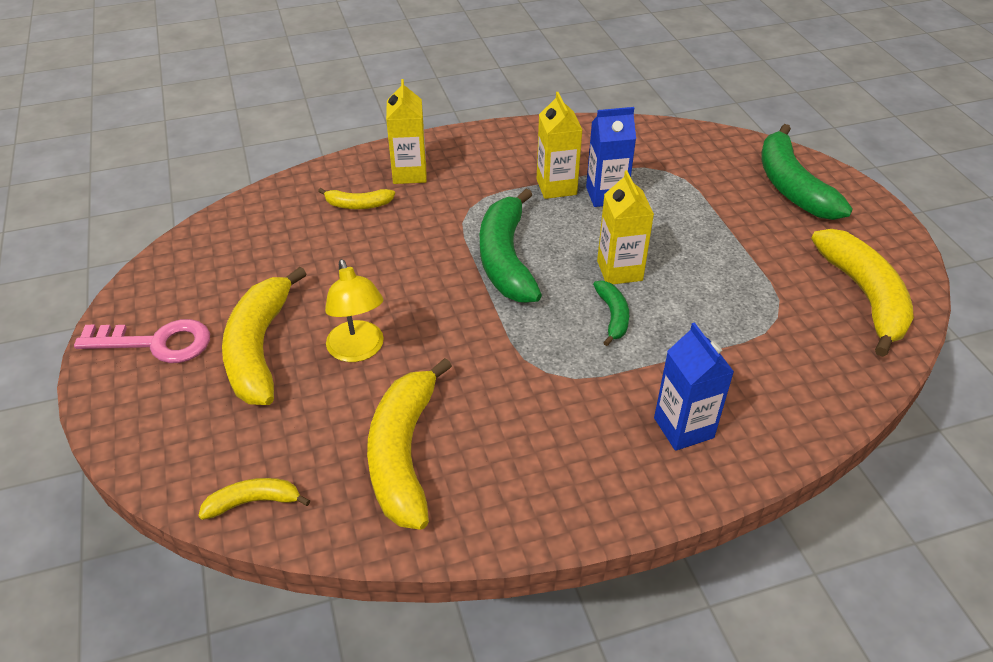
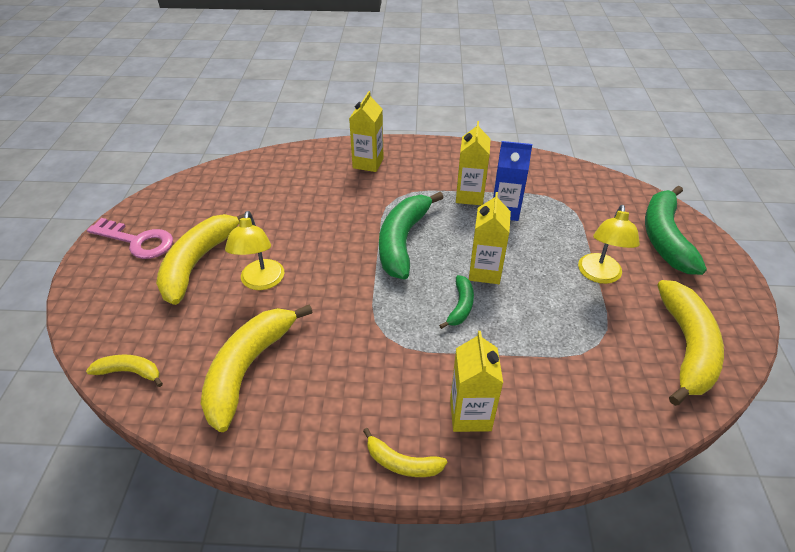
camera: 20 degrees right, 0 degrees up
yellow banana [318,188,395,209] -> yellow banana moved to [363,428,447,477]
blue carton [654,322,734,451] -> yellow carton [450,331,503,432]
none -> yellow lamp [578,205,640,284]

